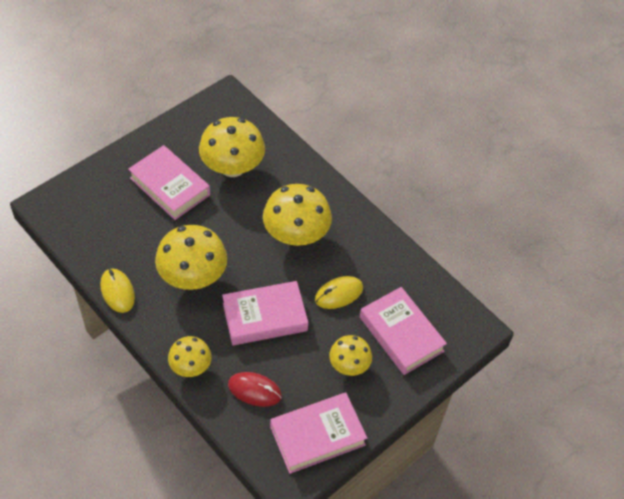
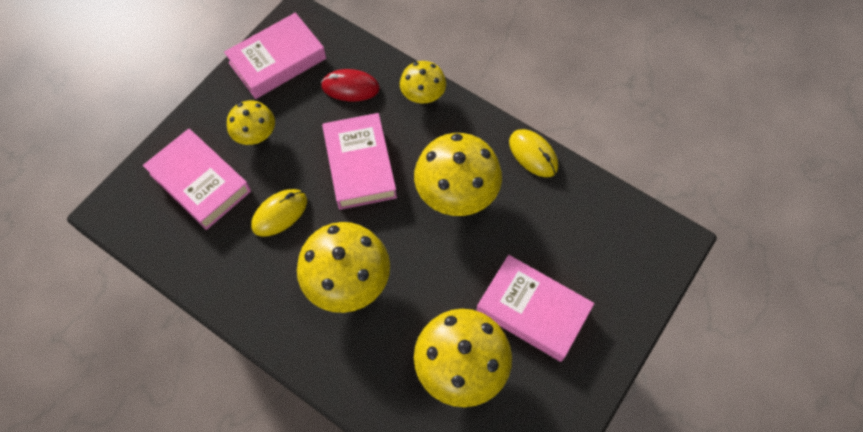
camera: 170 degrees right, 10 degrees up
pink book [222,281,308,345] -> pink book turned 75 degrees counterclockwise [322,113,397,210]

